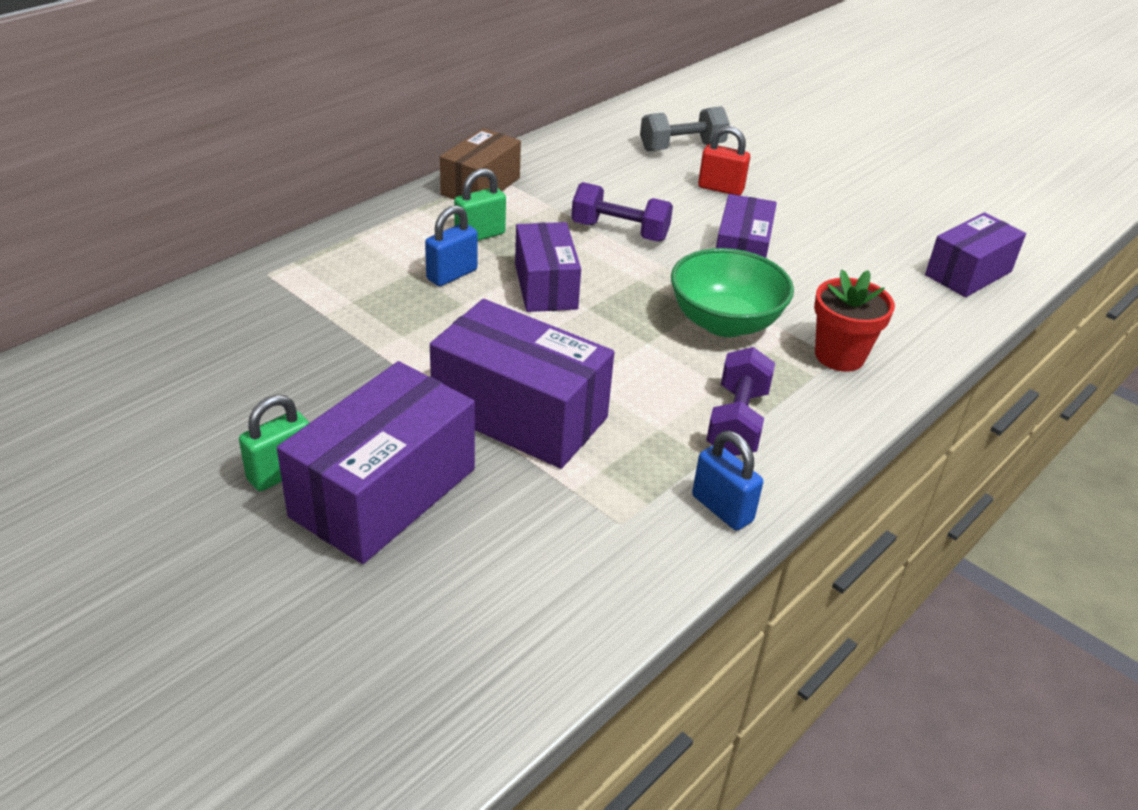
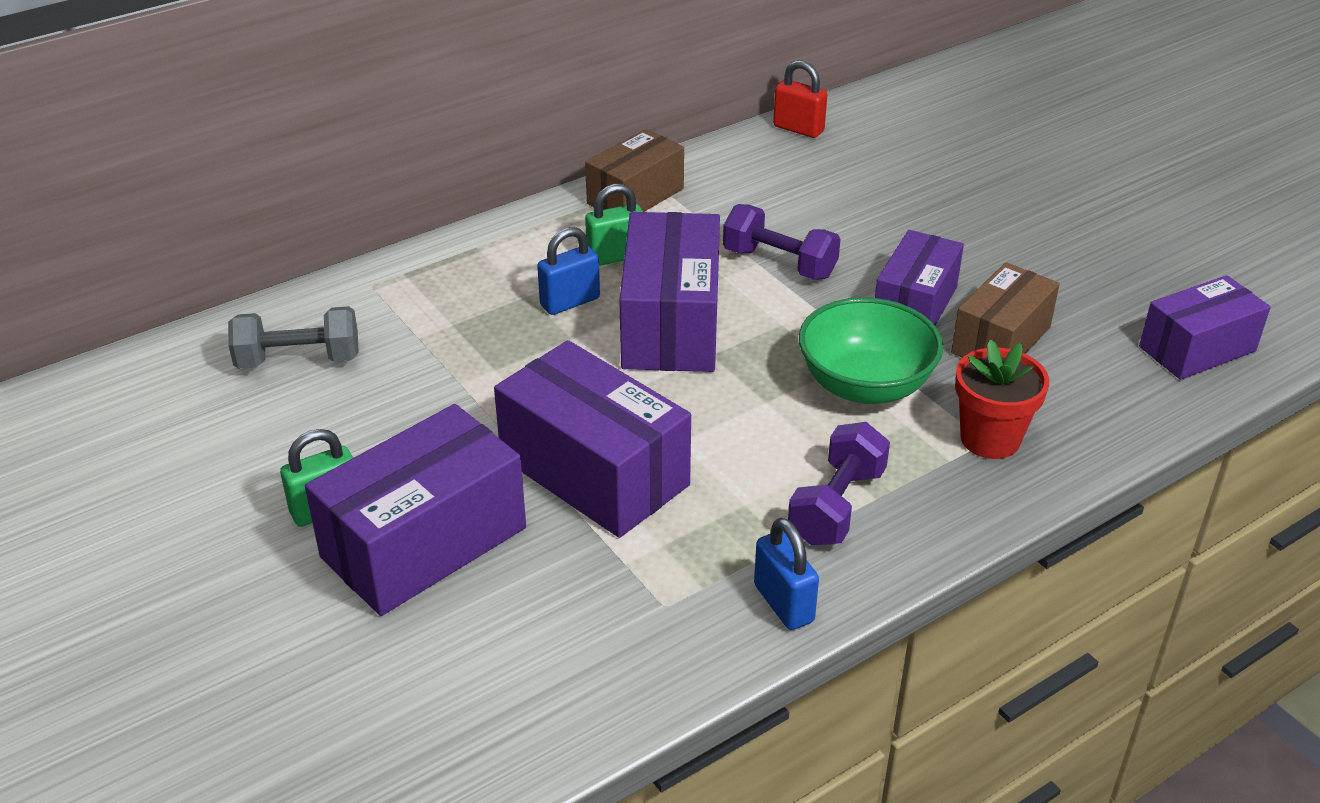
camera: 15 degrees right, 0 degrees up
purple box [515,222,581,312] -> purple box [619,212,720,372], size x1.53
grey dumbbell [640,106,730,151] -> grey dumbbell moved to [228,306,359,369]
red padlock [698,126,750,196] -> red padlock moved to [773,60,827,138]
none -> brown box [951,262,1060,358]

